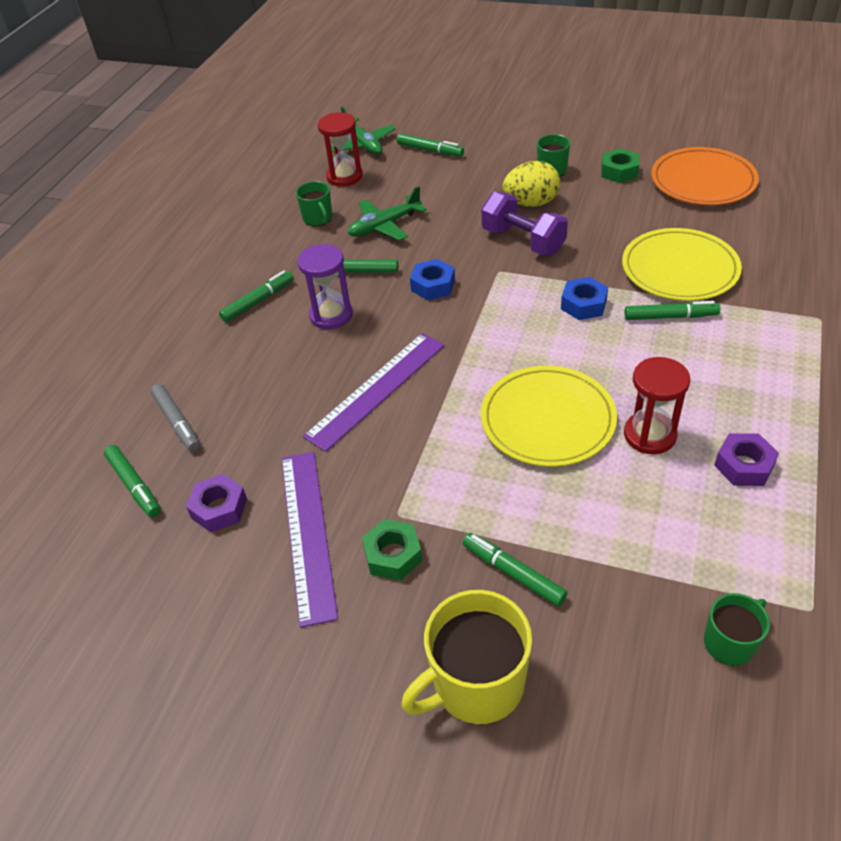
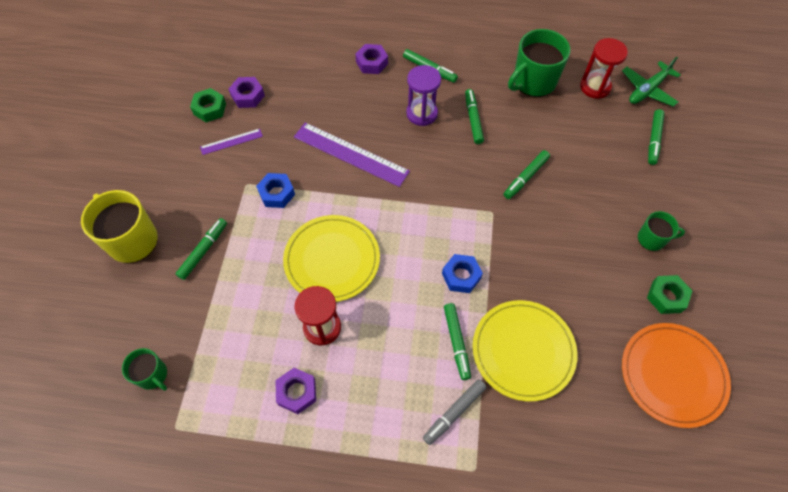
camera: 75 degrees right, 15 degrees up
green marker [104,445,161,517] -> green marker moved to [504,150,550,199]
grey marker [151,384,200,452] -> grey marker moved to [423,379,487,445]
purple ruler [282,452,338,628] -> purple ruler [200,129,263,155], size x0.51
green mug [296,181,332,226] -> green mug [508,29,571,97], size x1.80
green plane [348,186,427,241] -> none
green nut [362,519,422,581] -> green nut moved to [190,88,226,123]
blue nut [410,259,455,300] -> blue nut moved to [256,173,295,208]
purple dumbbell [481,192,568,255] -> none
yellow egg [502,161,560,207] -> none
none -> purple nut [355,44,388,74]

